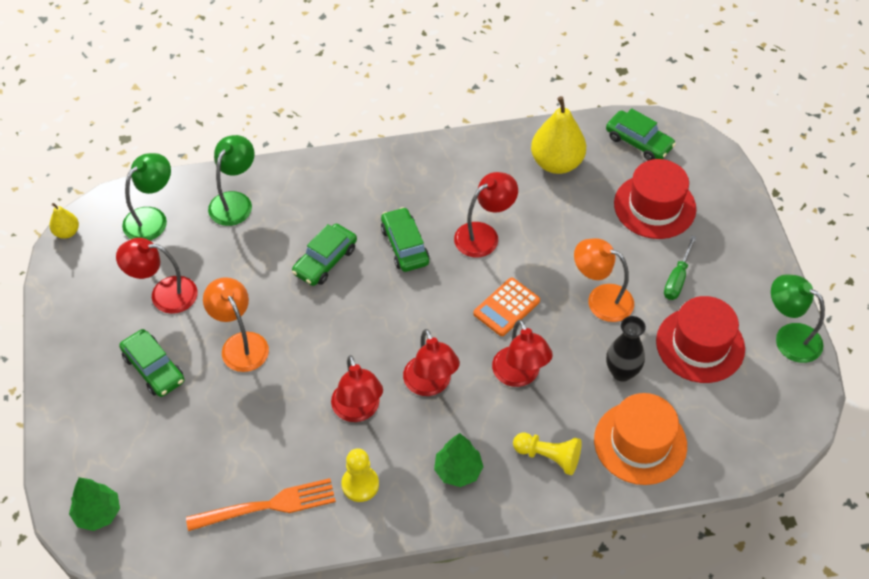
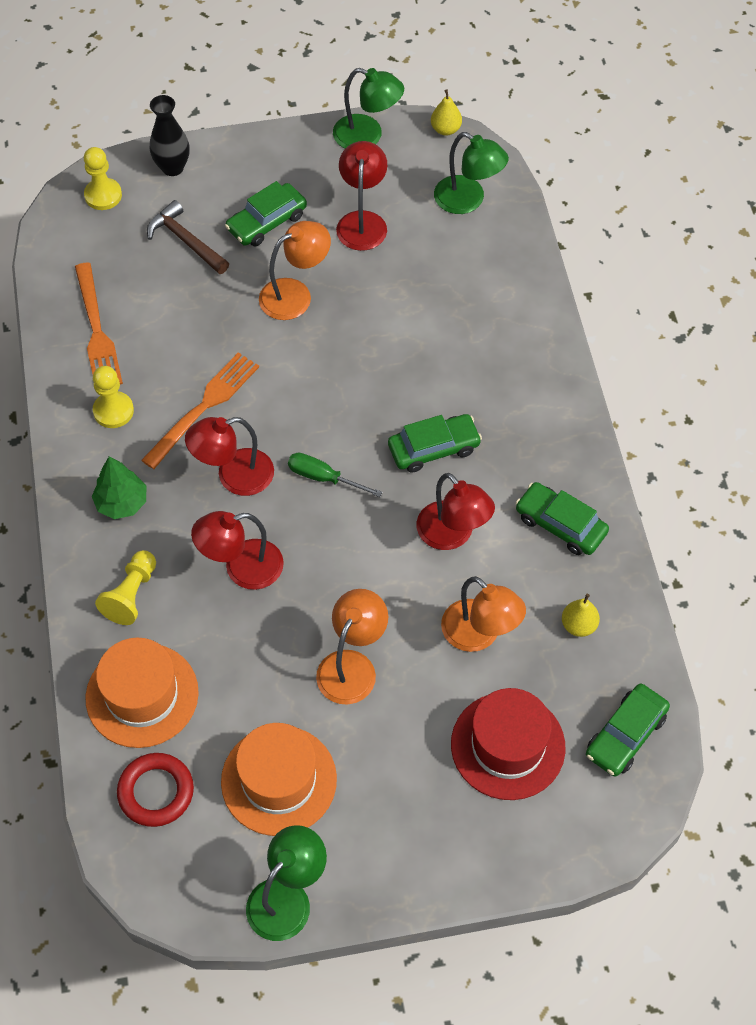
camera: 90 degrees right, 5 degrees up
green tree [69,477,120,531] -> yellow pawn [84,147,122,210]
green lamp [208,135,254,226] -> green lamp moved to [333,68,404,148]
green car [292,224,357,286] -> green car moved to [516,482,609,555]
red lamp [331,355,383,422] -> orange fork [141,352,259,469]
orange calculator [473,277,540,336] -> none
yellow pear [531,96,586,174] -> yellow pear [562,594,600,637], size x0.50
black vase [606,316,646,382] -> black vase moved to [150,95,189,176]
red hat [656,296,745,383] -> orange hat [221,723,337,836]
green screwdriver [664,236,697,300] -> green screwdriver moved to [288,453,383,497]
none -> red ring [117,753,194,827]
none -> brown hammer [147,200,229,274]
none -> orange lamp [441,576,526,652]

